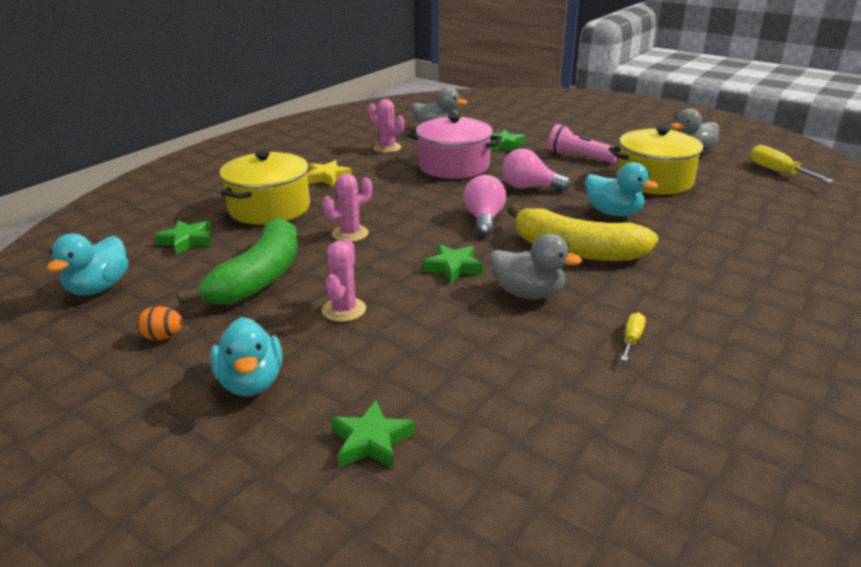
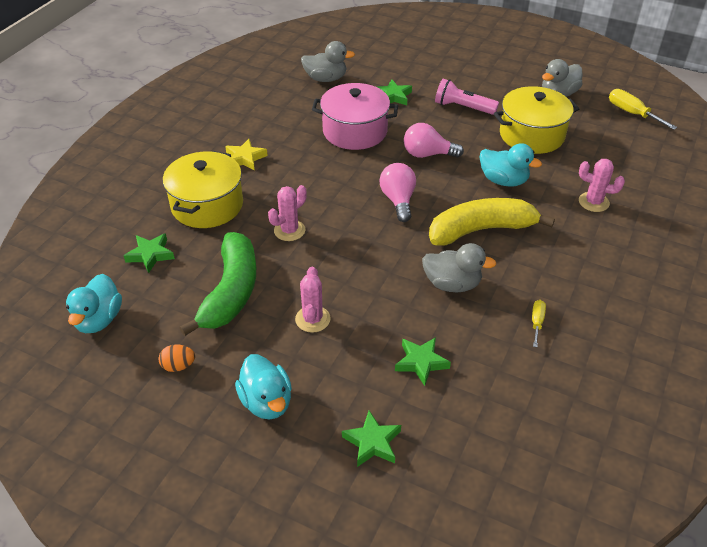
camera: 10 degrees left, 15 degrees up
pink cactus [368,99,404,153] -> pink cactus moved to [579,159,625,212]
green star [423,244,483,283] -> green star moved to [395,337,451,386]
yellow banana [507,204,658,261] -> yellow banana turned 150 degrees clockwise [429,198,555,246]

